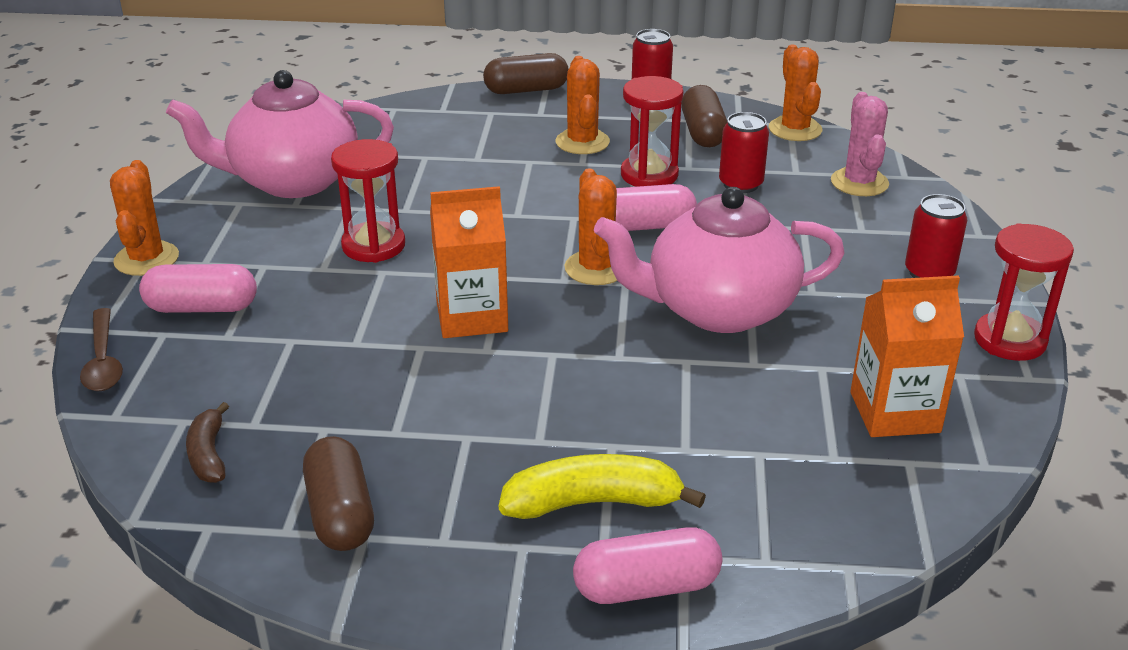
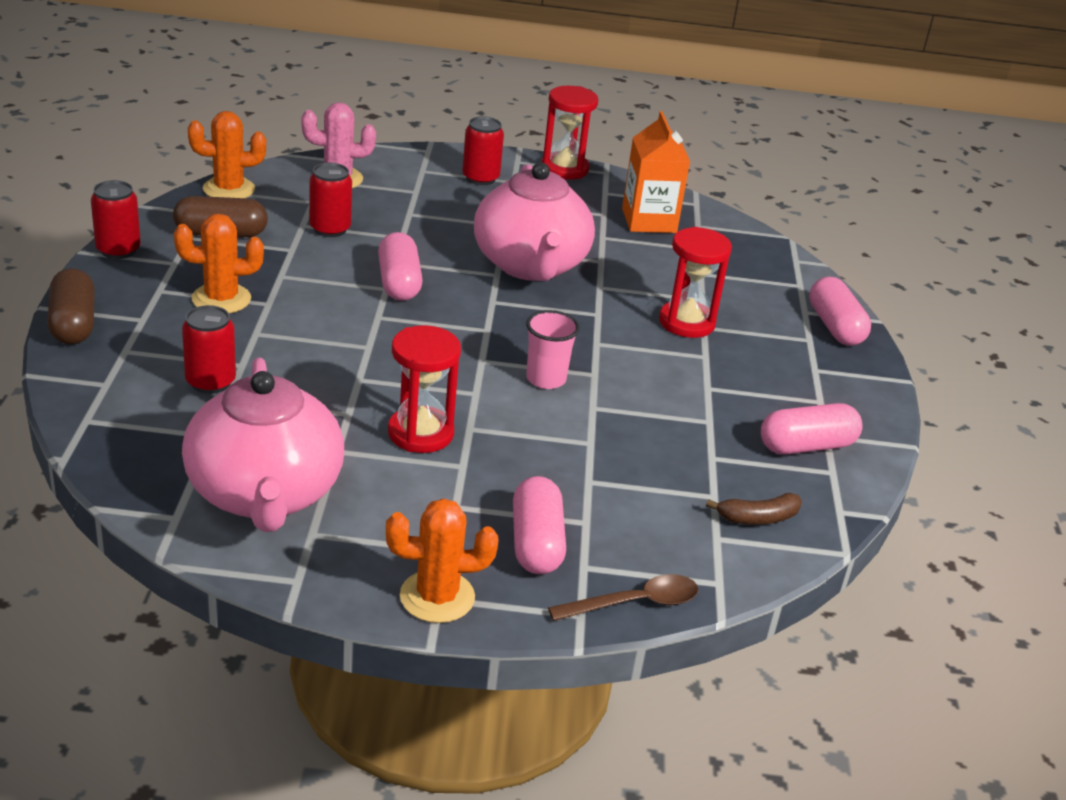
camera: 95 degrees left, 0 degrees up
brown capsule [303,436,374,551] -> pink capsule [761,403,862,455]
orange carton [430,186,508,338] -> pink cup [526,310,580,389]
yellow banana [499,454,706,519] -> none
orange cactus [564,168,617,285] -> none
red hourglass [621,76,684,187] -> red hourglass moved to [659,227,732,338]
none -> red can [182,305,236,394]

